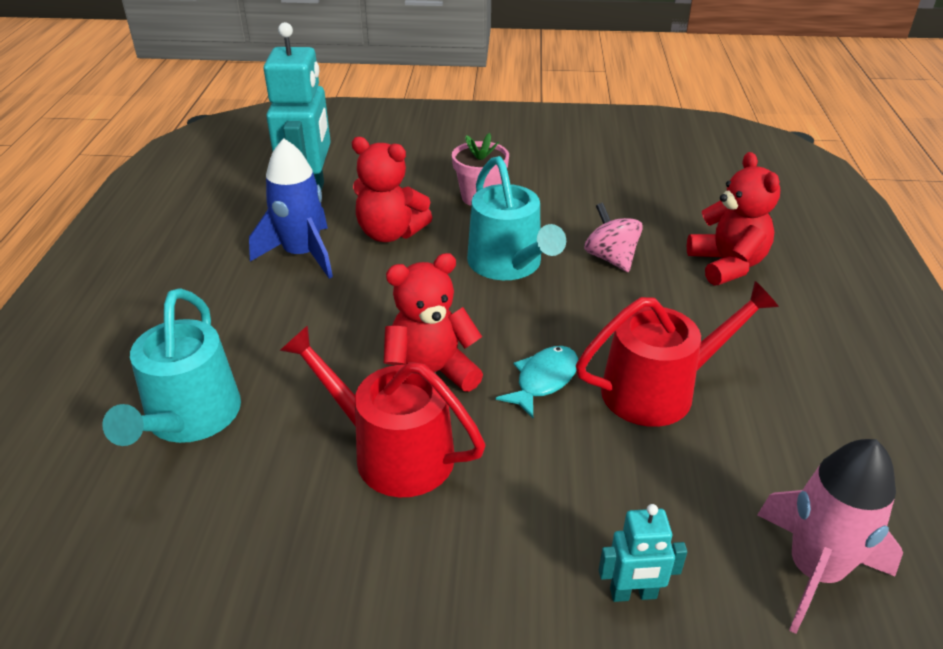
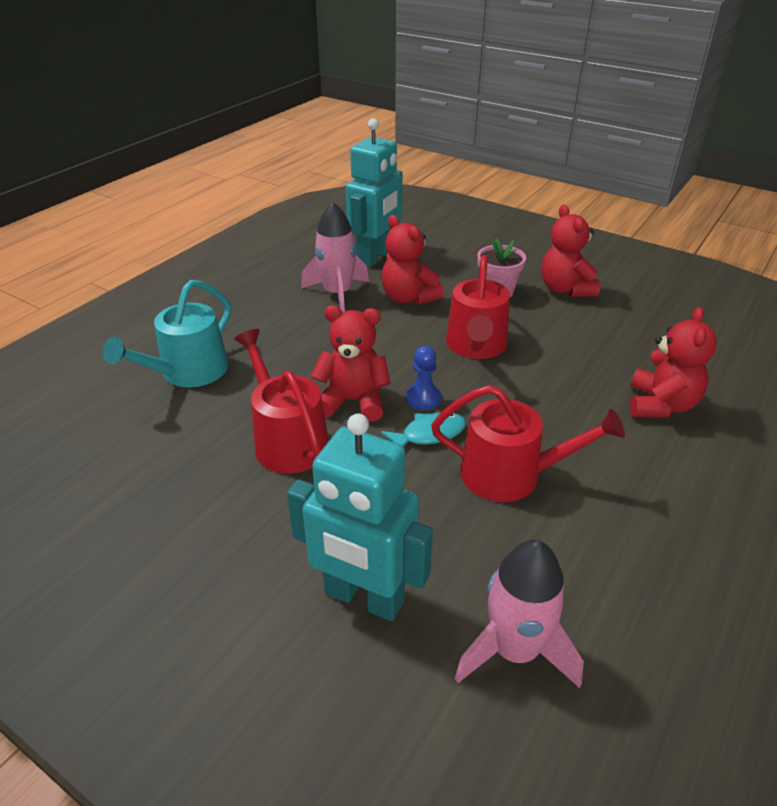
camera: 30 degrees right, 0 degrees up
blue rocket [249,138,333,279] -> pink rocket [301,202,369,312]
turquoise watering can [467,156,566,280] -> red watering can [446,255,510,359]
pink spinning top [584,203,643,272] -> none
turquoise robot [599,504,687,602] -> turquoise robot [287,413,433,621], size x2.13
none -> blue pawn [405,346,442,410]
none -> red teddy bear [541,204,600,297]

